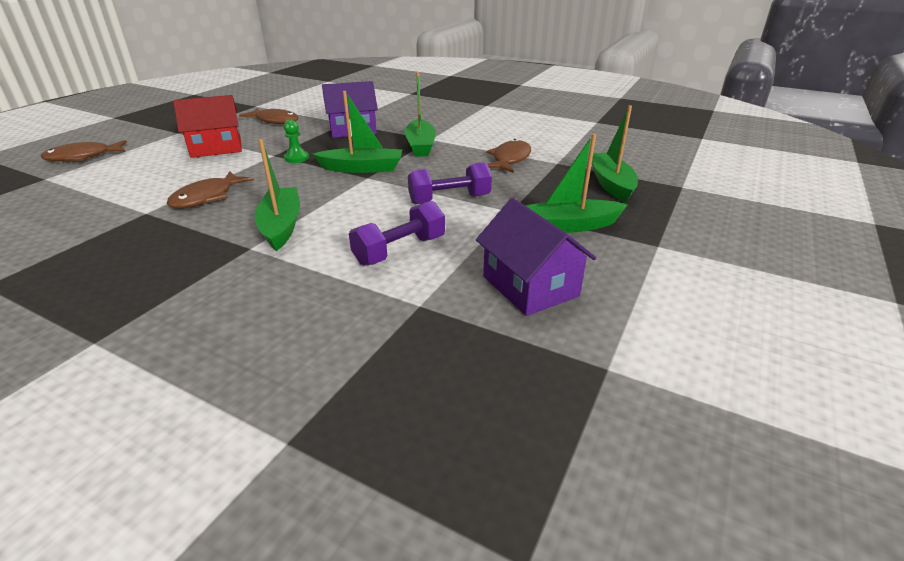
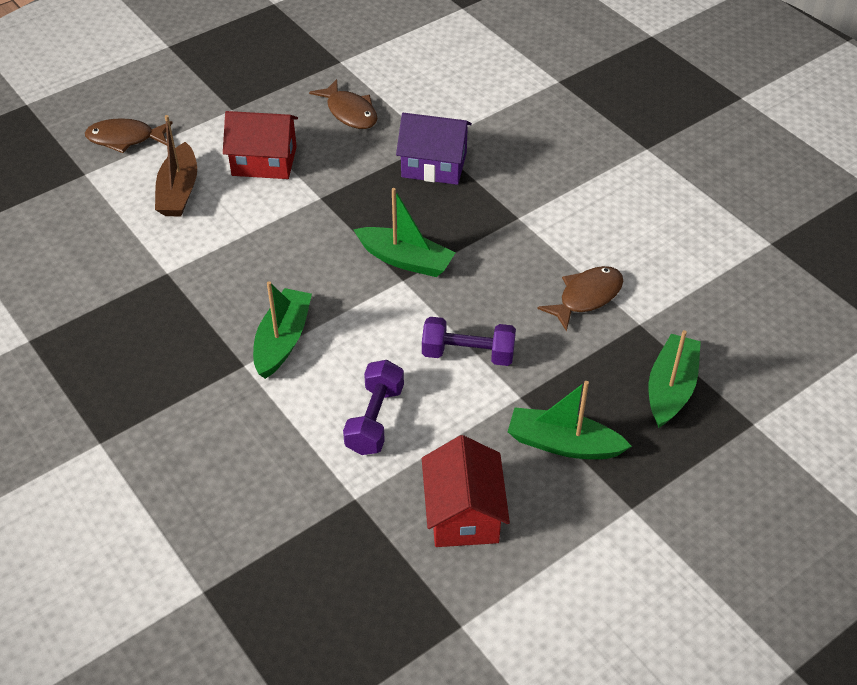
camera: 25 degrees right, 15 degrees up
brown fish [167,171,254,208] -> none
green pawn [284,120,309,163] -> none
purple dumbbell [349,201,445,266] -> purple dumbbell turned 60 degrees counterclockwise [343,360,404,455]
green boat [404,72,436,157] -> none
purple house [476,198,596,316] -> red house [422,435,510,547]
none -> brown boat [155,115,197,216]

